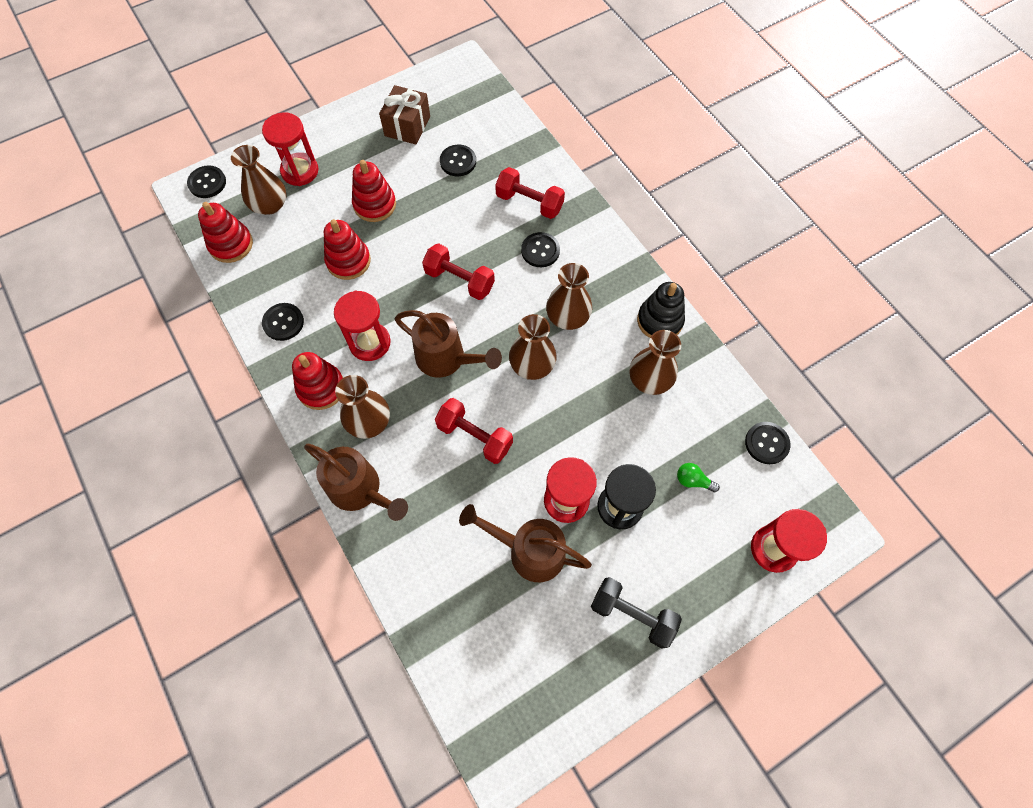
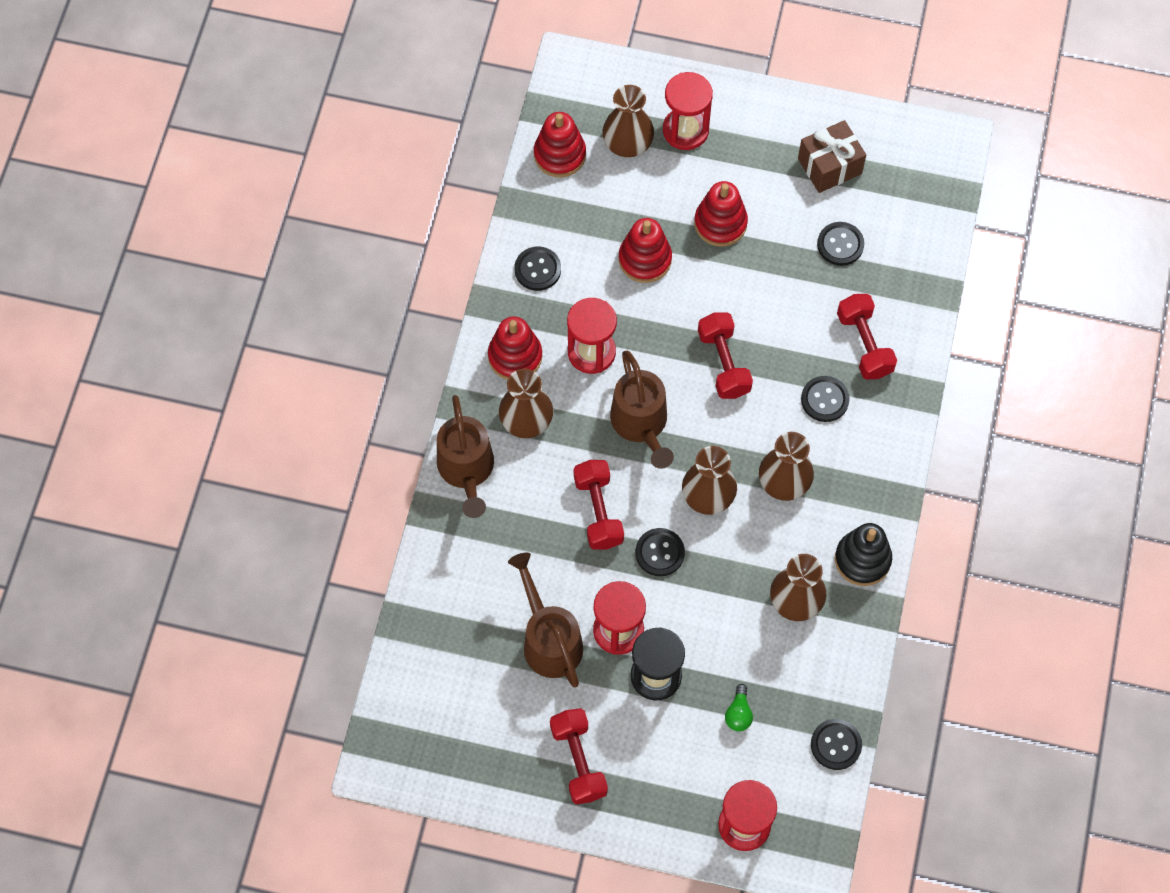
camera: 45 degrees right, 0 degrees up
black button [187,166,226,198] -> black button moved to [636,528,685,576]
black dumbbell [591,577,682,649] -> red dumbbell [550,708,608,804]
green light bulb [677,463,720,492] -> green light bulb turned 150 degrees counterclockwise [725,684,753,731]

